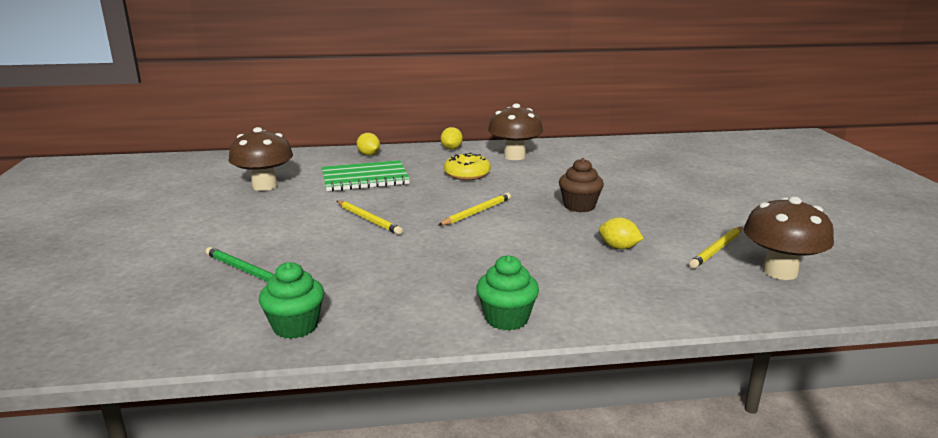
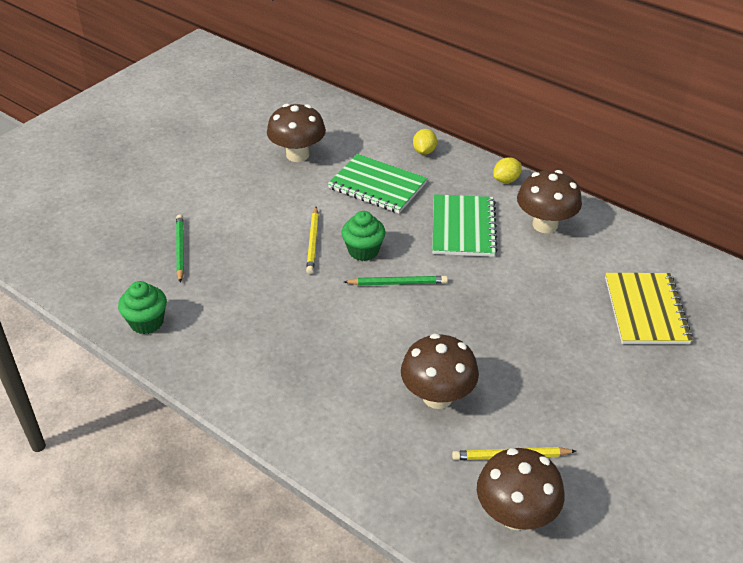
camera: 45 degrees right, 20 degrees up
yellow pencil [438,193,511,226] -> green pencil [344,276,448,285]
yellow donut [444,153,491,180] -> green notebook [432,194,498,257]
green cupcake [476,255,539,331] -> green cupcake moved to [341,211,386,261]
brown cupcake [559,158,604,212] -> none
yellow lemon [599,217,644,249] -> brown mushroom [401,333,479,409]
none -> yellow notebook [605,273,693,344]

